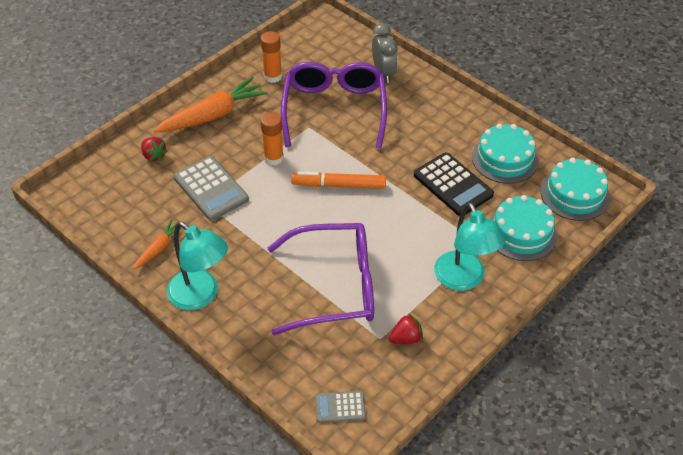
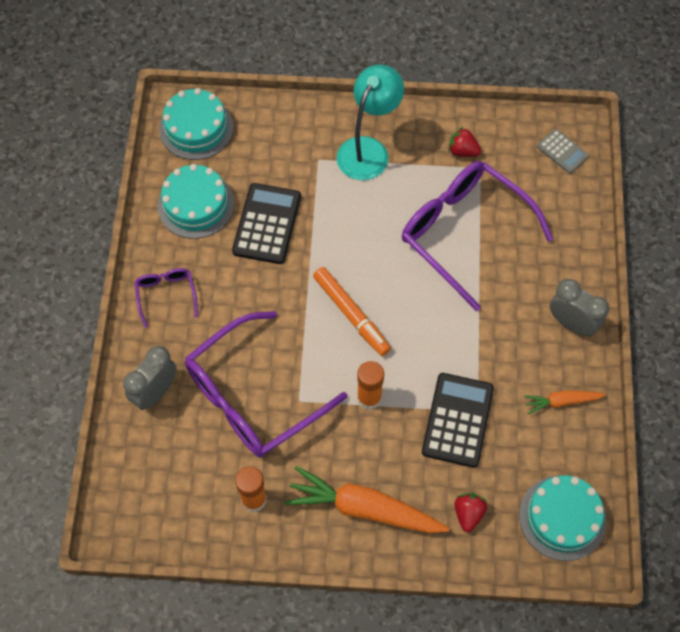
camera: 130 degrees left, 15 degrees up
turquoise lamp [167,222,228,310] -> grey clock [550,279,609,336]
grey calculator [174,156,249,221] -> black calculator [422,373,494,468]
turquoise cake [490,195,558,261] -> turquoise cake moved to [519,475,606,561]
none -> purple glasses [135,268,198,328]

